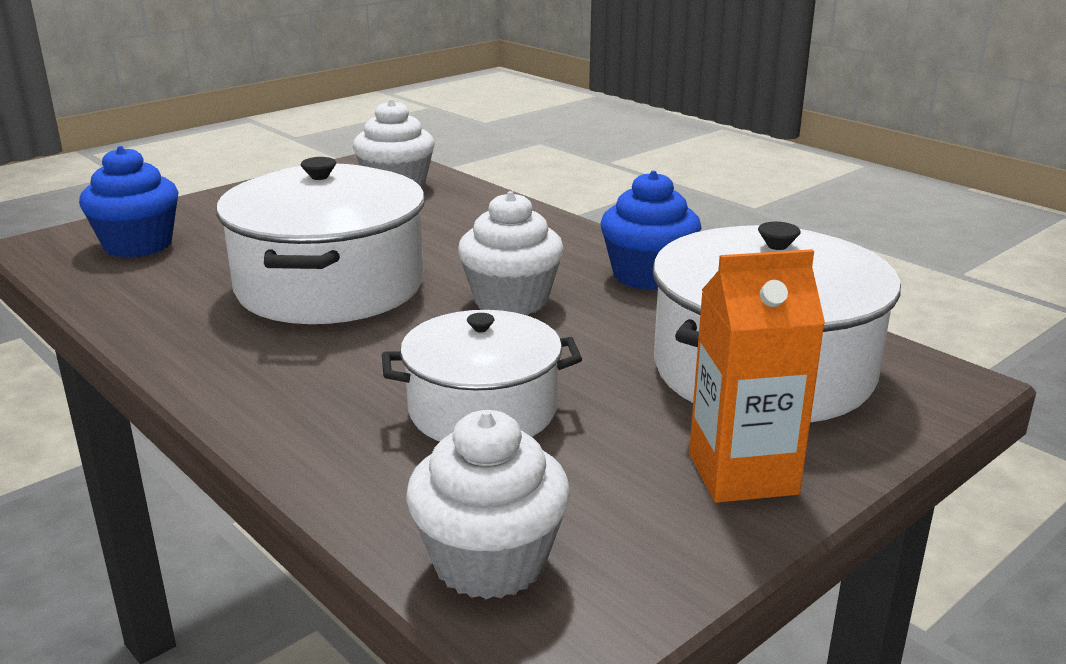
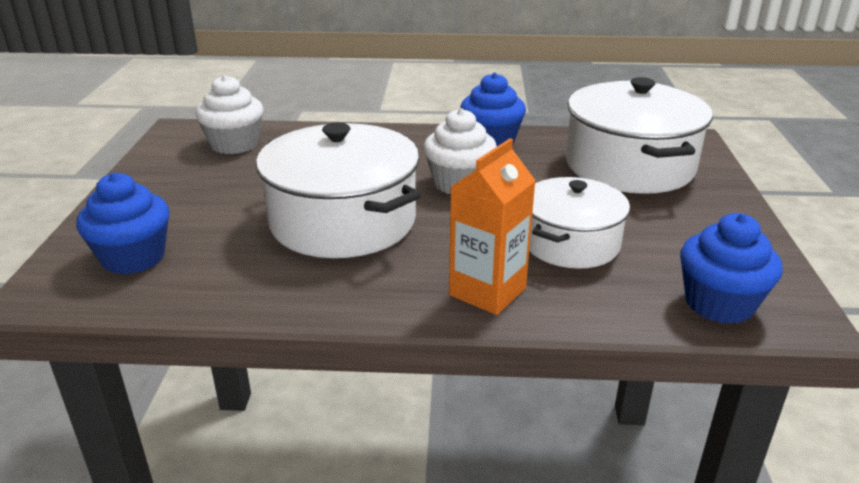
camera: 45 degrees left, 5 degrees up
white cupcake [406,410,570,599] -> blue cupcake [680,213,783,324]
orange carton [689,249,825,503] -> orange carton moved to [449,138,536,315]

